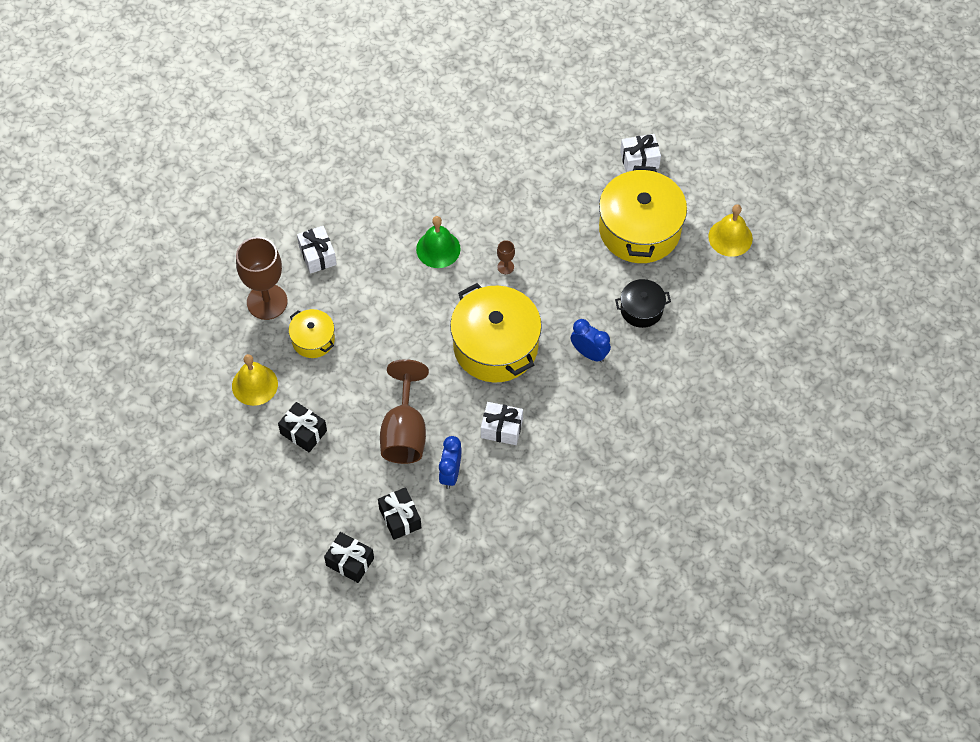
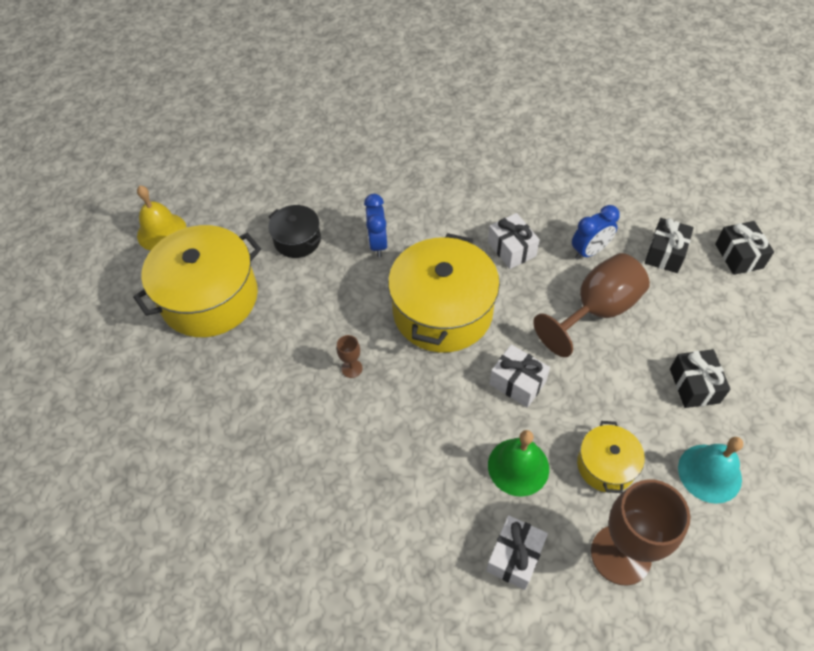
camera: 130 degrees left, 5 degrees down
yellow bell [232,354,278,406] -> turquoise bell [678,437,743,504]
green bell [416,216,461,268] -> green bell moved to [488,430,549,497]
white gift [620,134,661,172] -> white gift moved to [489,345,550,408]

